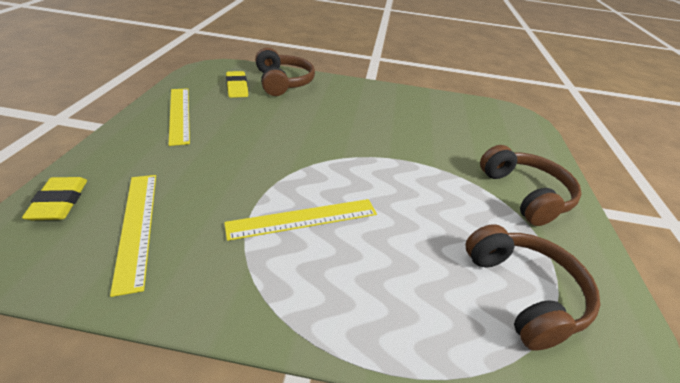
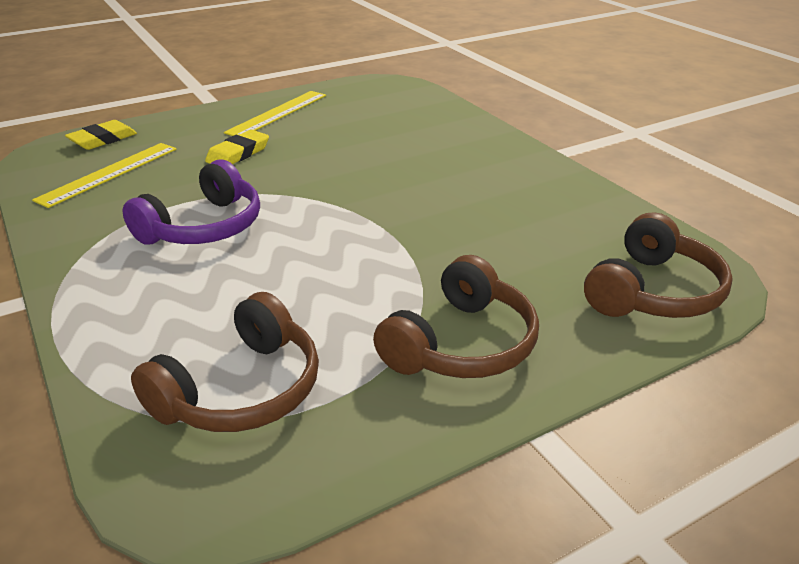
camera: 55 degrees right, 5 degrees down
yellow ruler [224,199,377,241] -> purple headphones [123,159,260,245]
yellow eraser [226,71,248,98] -> yellow eraser moved to [205,130,269,164]
brown headphones [255,48,315,96] -> brown headphones moved to [584,212,733,318]

